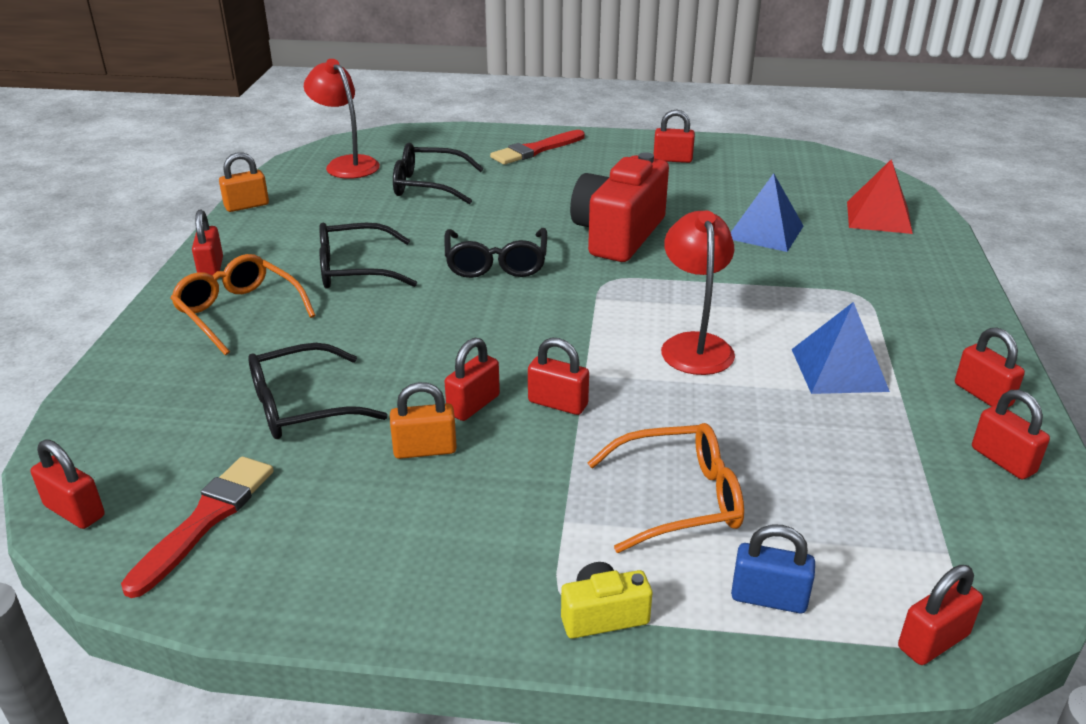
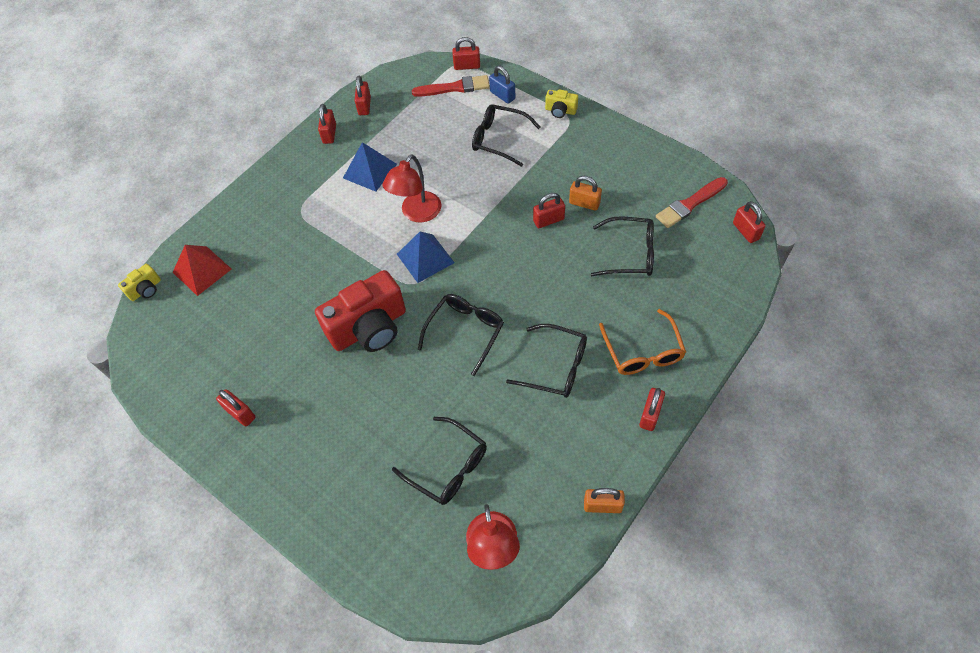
camera: 145 degrees left, 25 degrees up
red brush [490,130,584,165] -> red brush moved to [412,75,490,97]
red padlock [528,338,589,415] -> none
orange glasses [588,423,744,553] -> black glasses [472,104,541,167]
blue pyramid [731,173,803,252] -> blue pyramid moved to [397,232,455,283]
none -> yellow camera [118,264,161,301]

